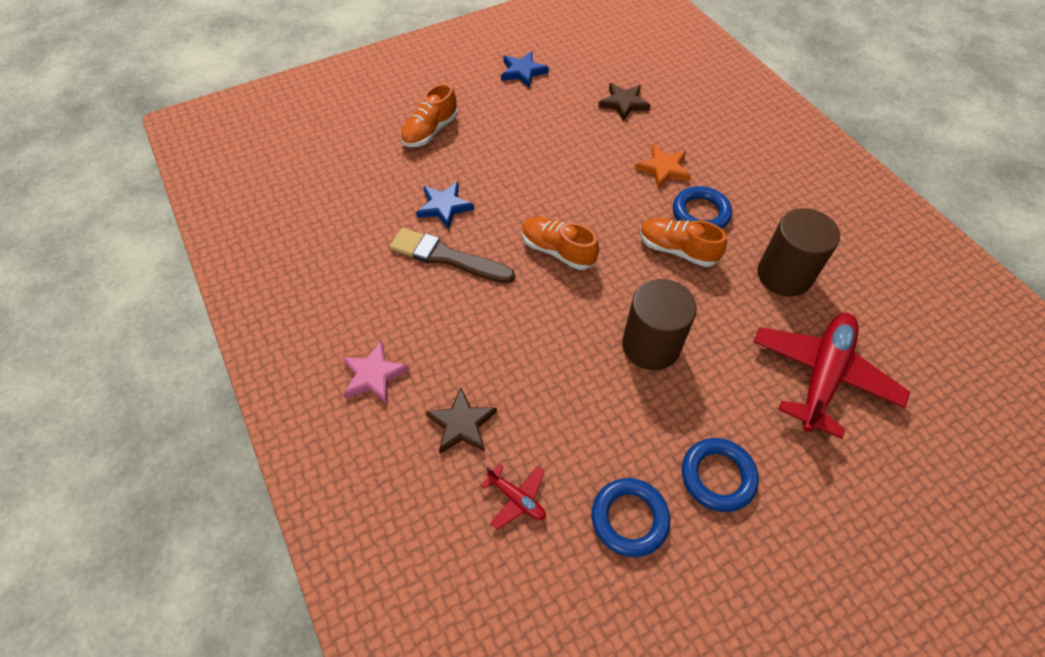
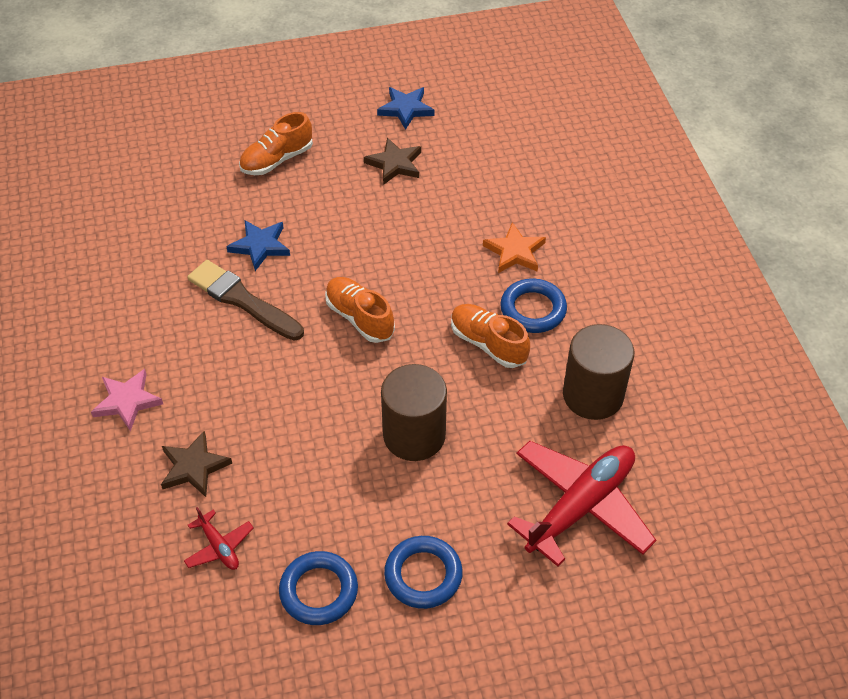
camera: 15 degrees right, 5 degrees down
brown star [598,83,651,121] -> brown star moved to [364,138,421,185]

